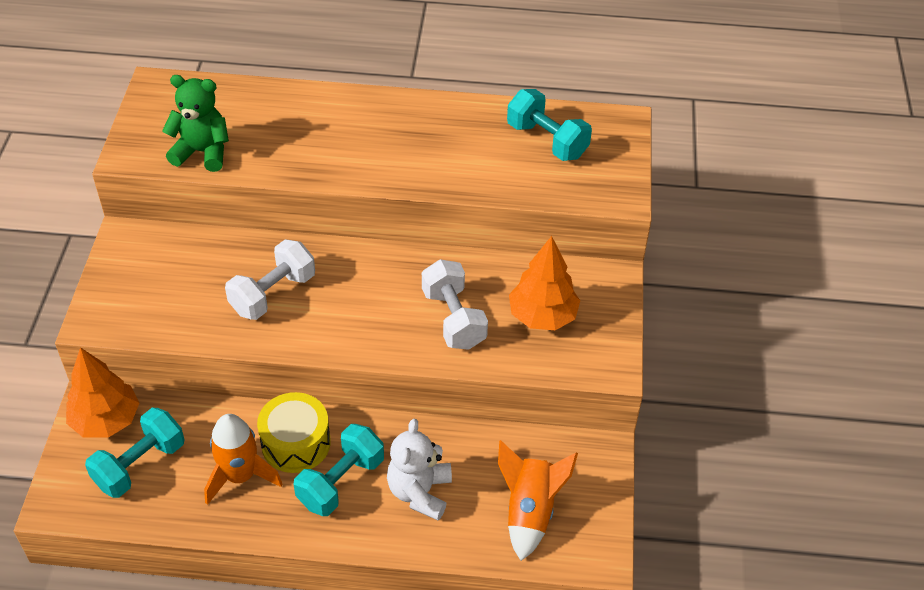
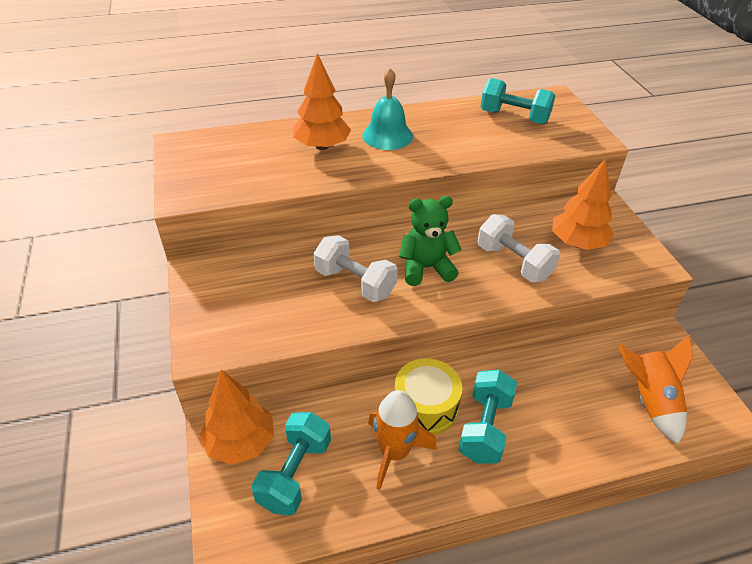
camera: 20 degrees left, 5 degrees down
green teddy bear [162,75,229,172] -> green teddy bear moved to [399,196,462,286]
white dumbbell [225,239,315,320] -> white dumbbell turned 75 degrees counterclockwise [314,235,398,302]
white teddy bear [387,419,452,520] -> none
none -> orange tree [293,53,351,150]
none -> turquoise bell [362,68,413,150]

